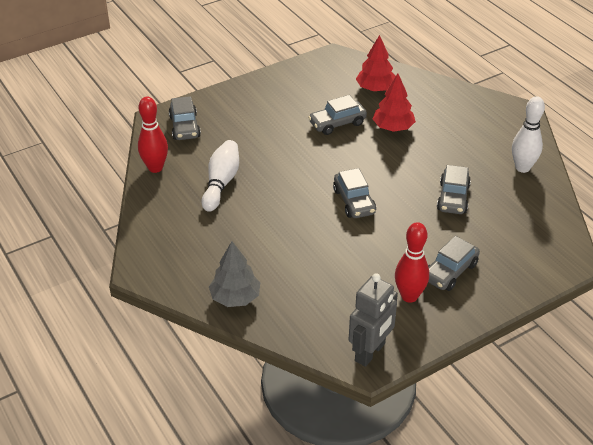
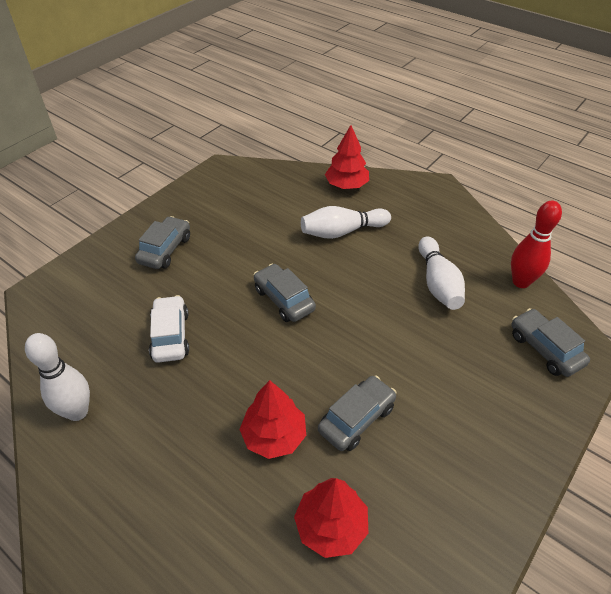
camera: 160 degrees right, 5 degrees up
grey tree [209,241,260,307] -> red tree [325,125,369,189]
grey robot [349,273,398,367] -> none
red bowling pin [395,222,429,303] -> none
grey car [437,165,471,214] -> white car [149,295,189,363]
none -> white bowling pin [301,206,391,239]

